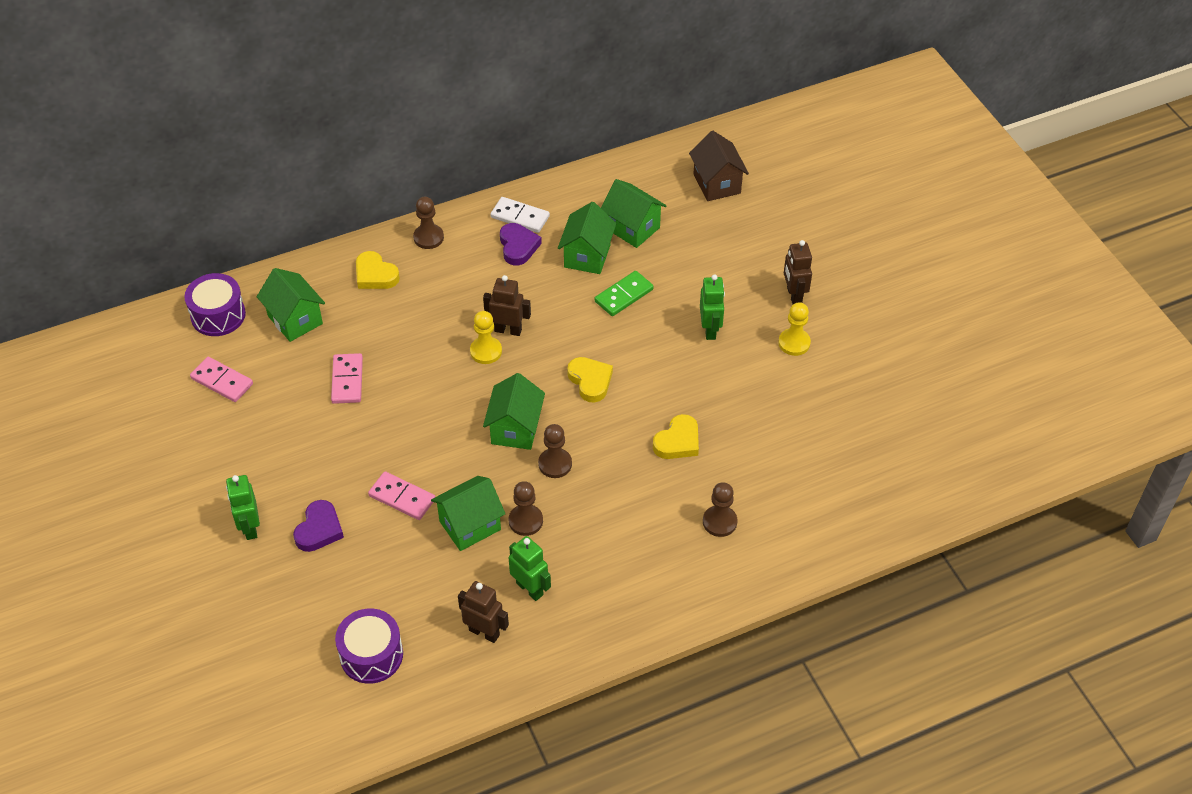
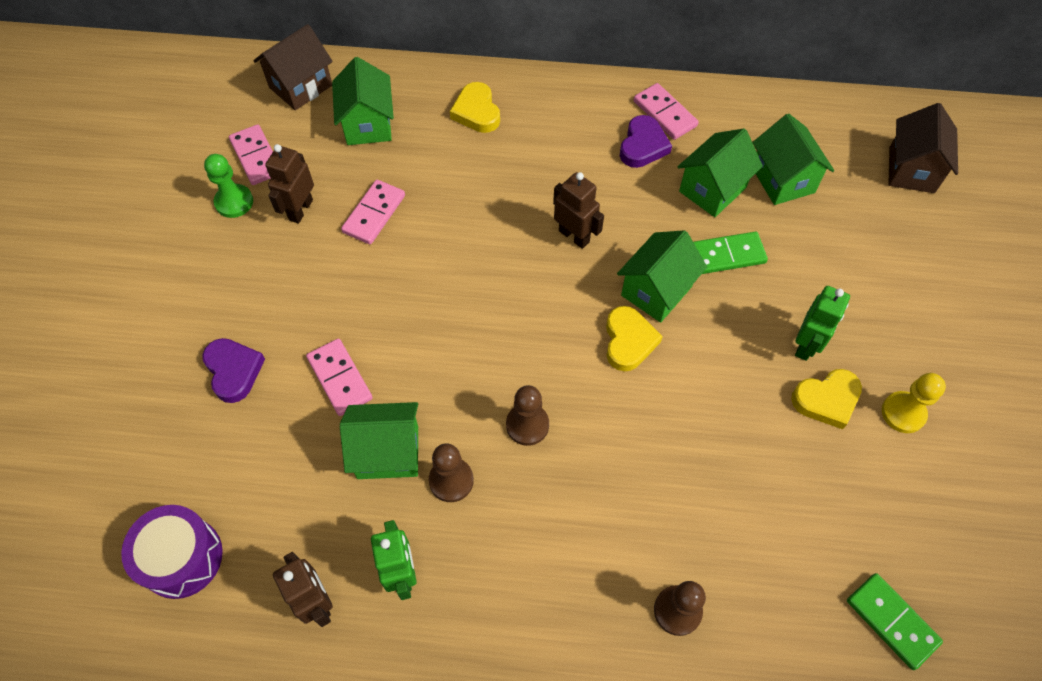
camera: 30 degrees right, 10 degrees up
purple drum [184,273,246,336] -> brown house [253,24,333,110]
green robot [226,475,260,540] -> none
purple heart [293,500,344,552] -> purple heart turned 75 degrees counterclockwise [202,338,265,403]
brown pawn [413,197,444,249] -> none
yellow pawn [470,311,502,364] -> none
green house [483,373,545,450] -> green house moved to [617,230,707,323]
white domino [490,197,550,233] -> pink domino [634,83,699,140]
yellow heart [653,414,699,459] -> yellow heart moved to [791,369,862,429]
brown robot [784,240,812,305] -> brown robot moved to [265,144,314,224]
none -> green pawn [204,154,253,218]
none -> green domino [847,573,943,670]

